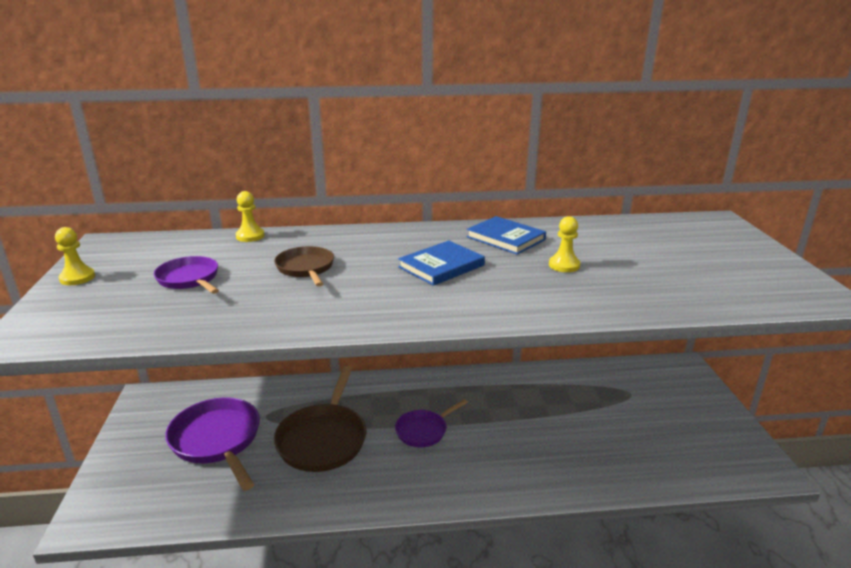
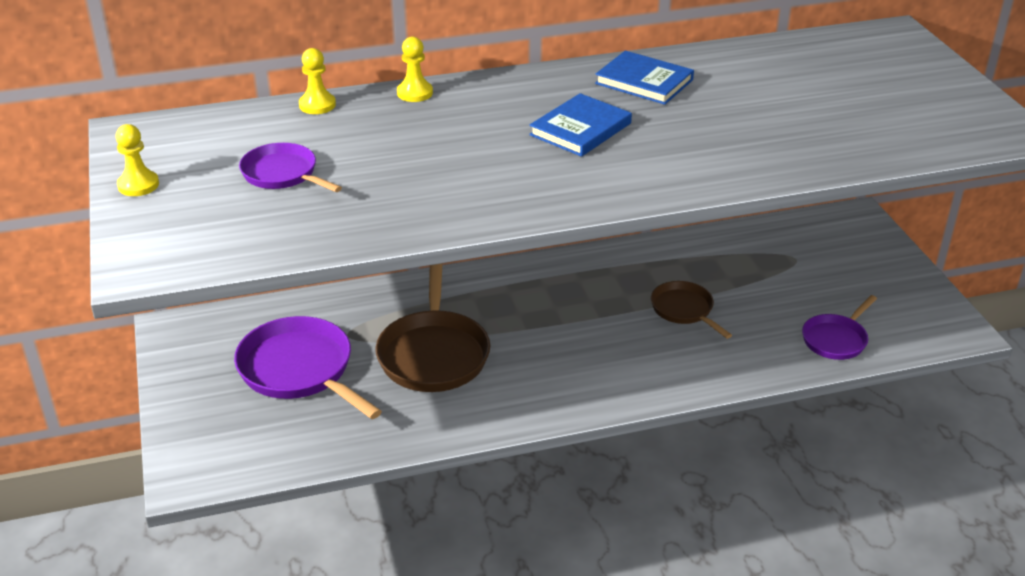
camera: 10 degrees left, 10 degrees up
brown pan [274,246,334,287] -> brown pan moved to [651,281,732,339]
purple pan [395,399,468,447] -> purple pan moved to [802,295,877,360]
yellow pawn [549,216,580,272] -> yellow pawn moved to [397,37,433,102]

